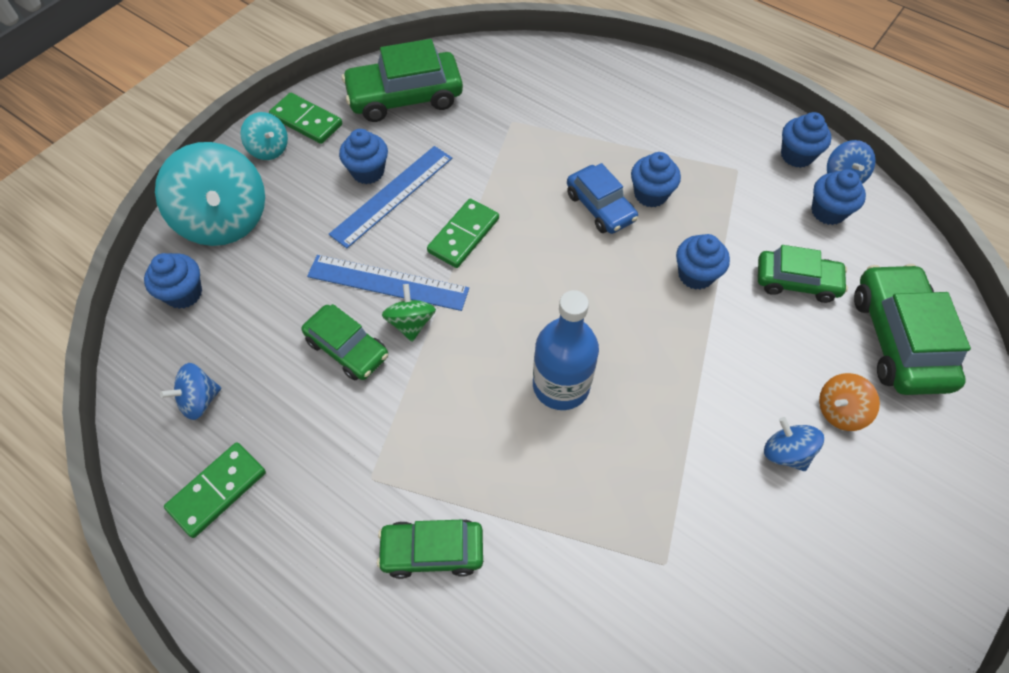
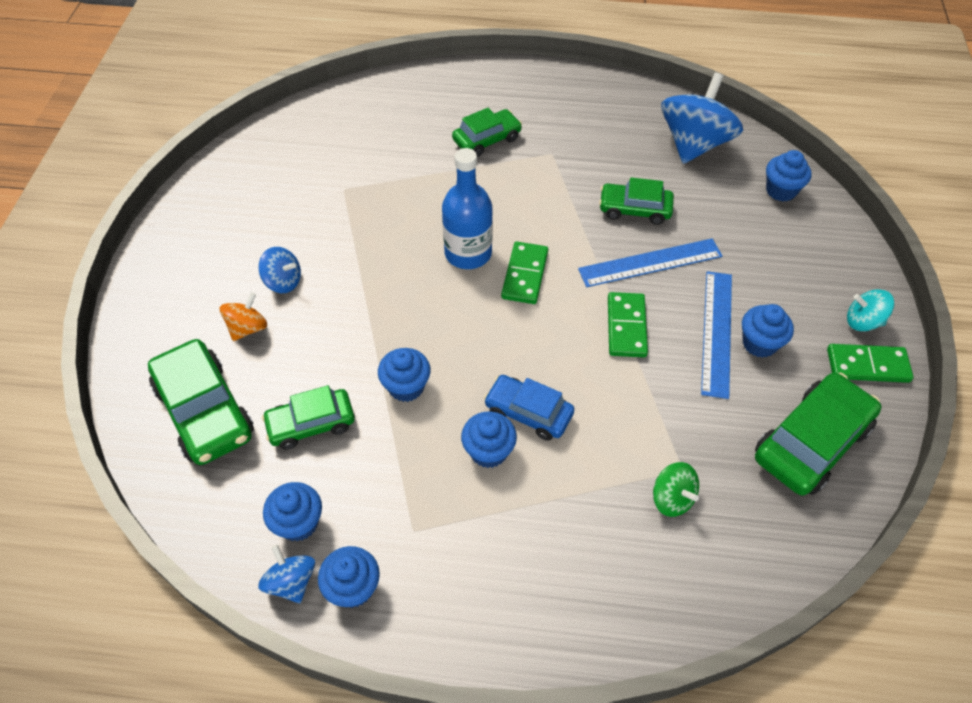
camera: 150 degrees right, 5 degrees down
turquoise spinning top [155,142,265,246] -> none
blue spinning top [160,363,221,420] -> blue spinning top [661,73,743,164], size x2.01
green domino [164,442,266,538] -> green domino moved to [501,242,548,304]
green spinning top [382,284,436,342] -> green spinning top moved to [653,462,699,517]

